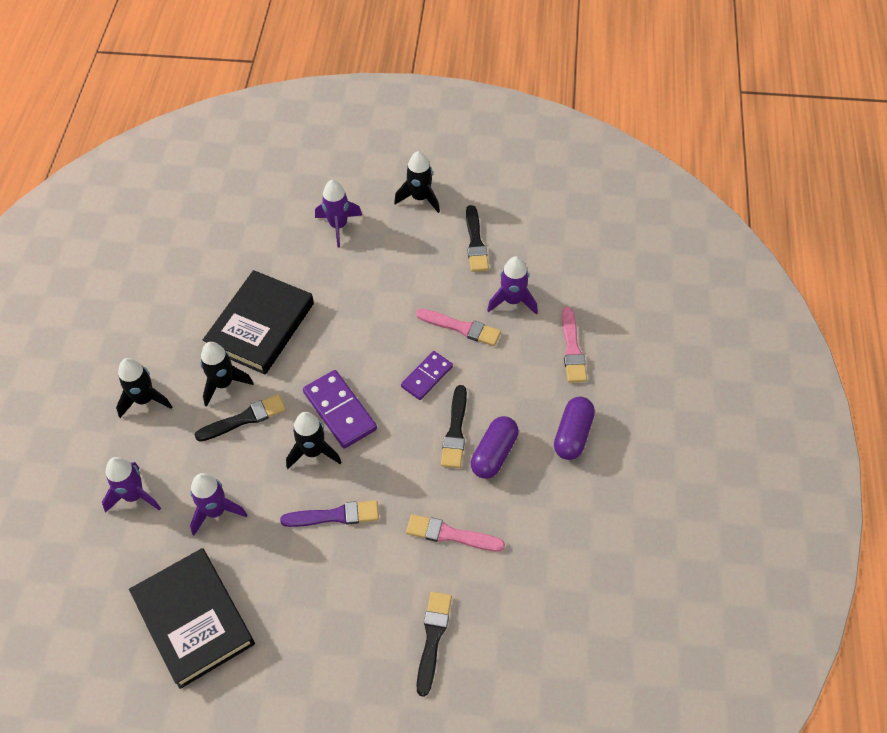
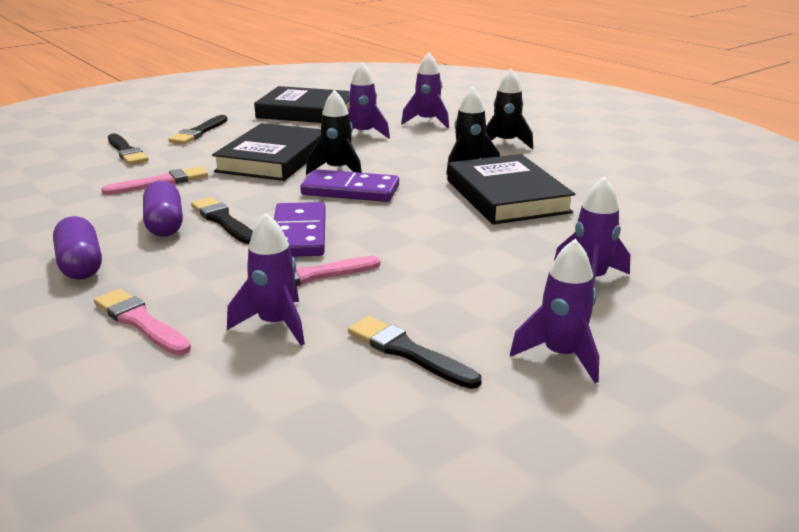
camera: 135 degrees right, 30 degrees down
black brush [195,394,286,441] -> black brush moved to [168,115,228,144]
purple brush [280,500,379,527] -> black book [212,123,321,181]
black rocket [394,151,440,213] -> purple rocket [510,239,599,383]
purple domino [401,351,453,400] -> purple domino [274,202,326,257], size x1.51

